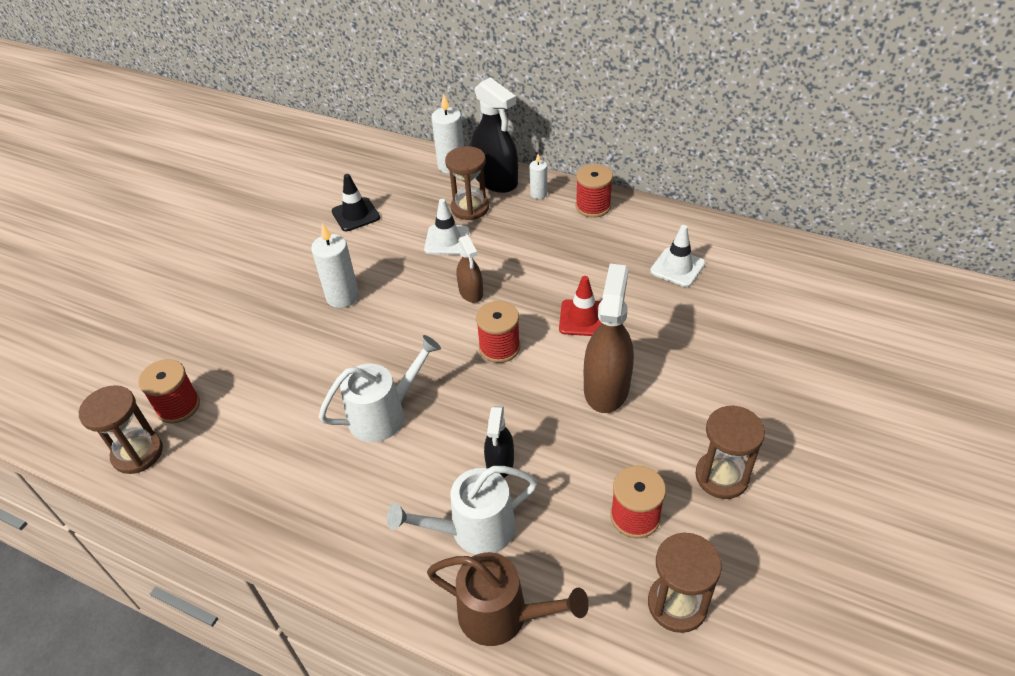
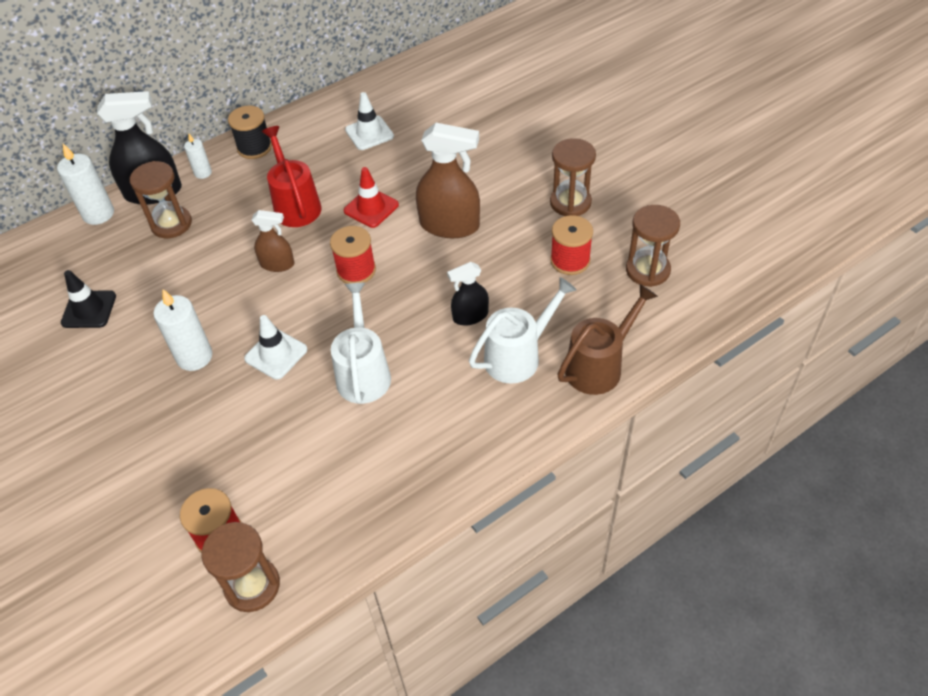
camera: 60 degrees left, 5 degrees up
white watering can [387,466,538,555] -> white watering can turned 135 degrees counterclockwise [469,277,577,384]
white traffic cone [424,199,469,255] -> white traffic cone moved to [244,315,307,380]
black spray bottle [484,406,514,478] -> black spray bottle turned 120 degrees clockwise [447,262,489,326]
red spool [576,164,613,218] -> black spool [228,106,272,159]
brown spray bottle [584,264,634,413] -> brown spray bottle turned 150 degrees clockwise [416,123,480,238]
none -> red watering can [262,126,322,227]

